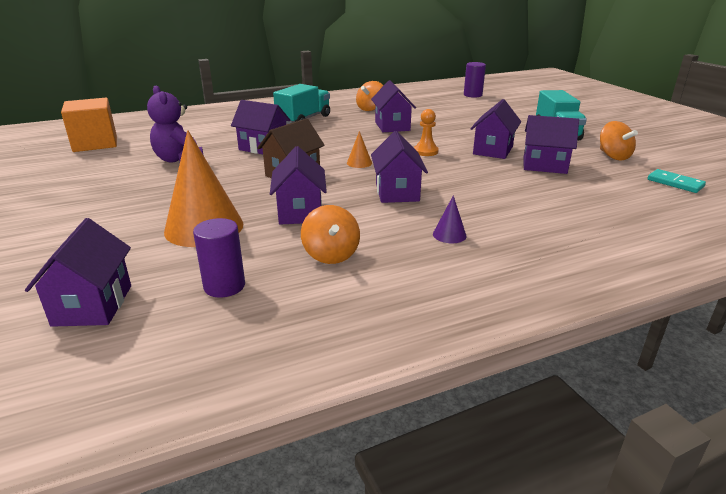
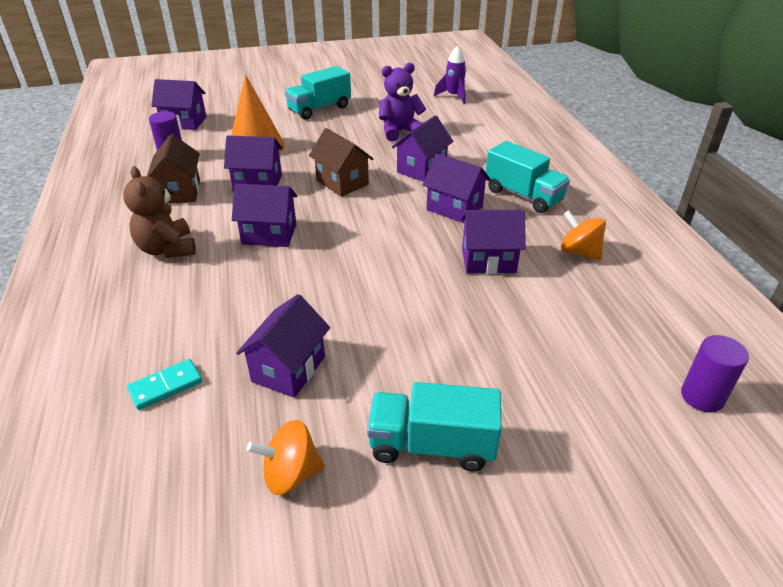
camera: 100 degrees right, 10 degrees up
orange cube [61,98,117,152] -> purple rocket [434,45,466,104]
orange spinning top [301,205,360,264] -> brown house [147,134,200,204]
orange cone [347,131,372,168] -> none
orange pawn [414,109,439,156] -> none
purple cone [433,195,467,243] -> brown teddy bear [123,166,196,258]
purple house [470,99,521,159] -> purple house moved to [423,154,491,223]
turquoise domino [648,169,706,193] -> turquoise domino moved to [127,359,202,410]
none -> turquoise truck [284,66,351,120]

